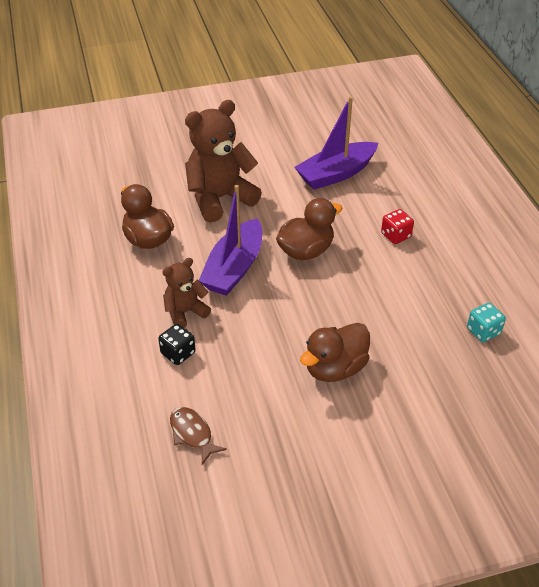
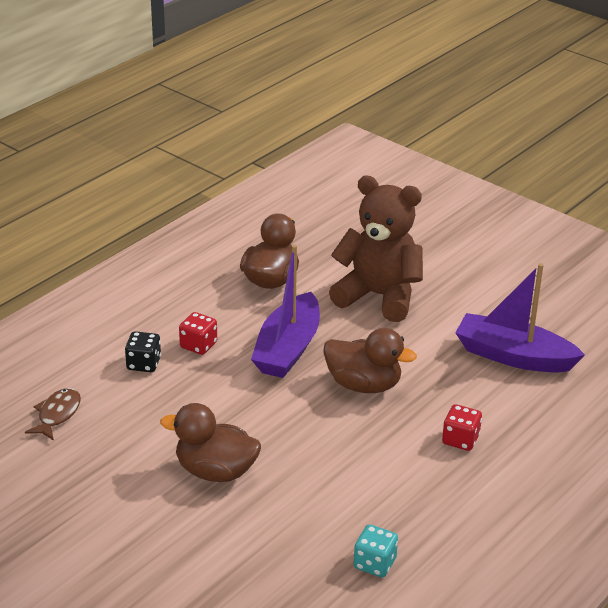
camera: 55 degrees right, 10 degrees down
brown teddy bear [163,258,211,328] -> red dice [179,312,217,355]
purple boat [199,185,262,296] -> purple boat turned 60 degrees counterclockwise [251,245,320,378]

